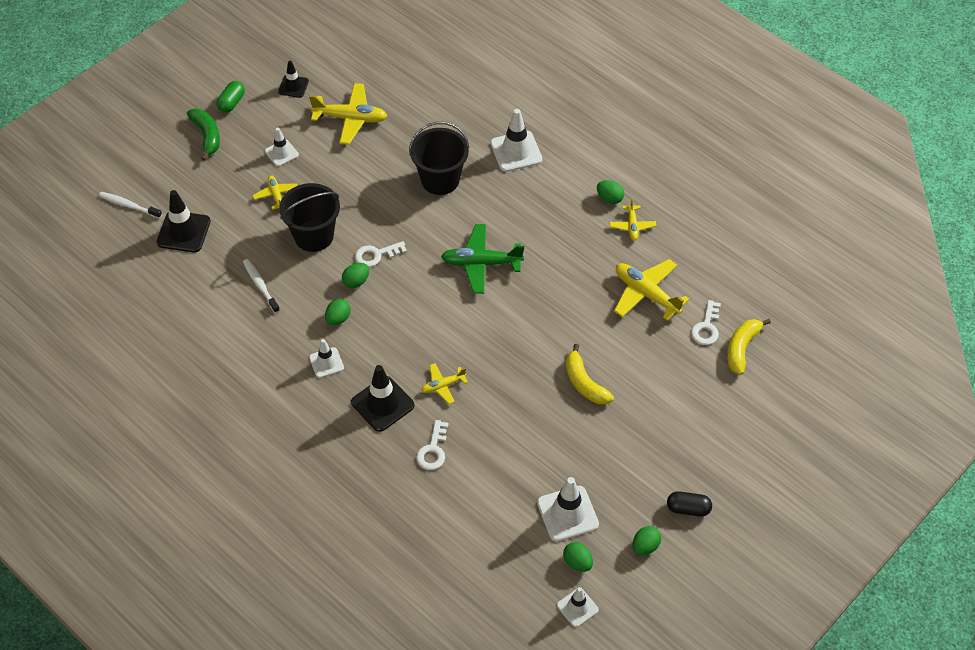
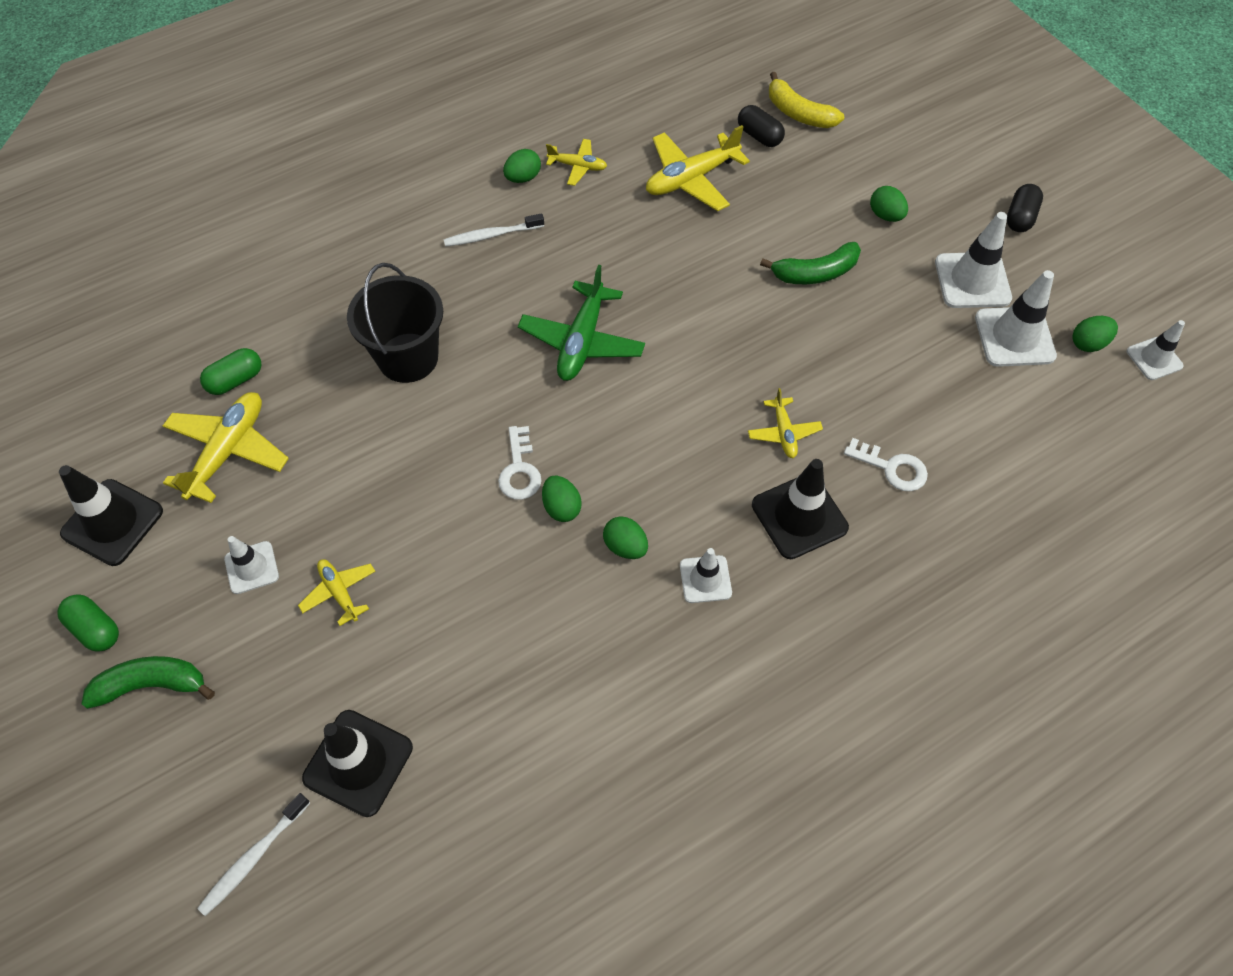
camera: 75 degrees left, 5 degrees up
white toothbrush [243,259,280,313] -> white toothbrush moved to [443,213,544,247]
yellow plane [253,176,298,210] -> yellow plane turned 60 degrees clockwise [298,559,376,626]
black traffic cone [278,61,309,98] -> black traffic cone [59,465,163,566], size x1.65
black bucket [279,183,340,252] -> none
white traffic cone [490,109,542,172] -> white traffic cone moved to [935,212,1012,308]
yellow banana [566,344,614,404] -> green banana [760,242,861,284]
green egg [632,526,661,555] -> green egg moved to [870,186,908,222]
white key [691,300,721,345] -> black capsule [738,105,785,147]
none -> green capsule [200,348,261,395]

